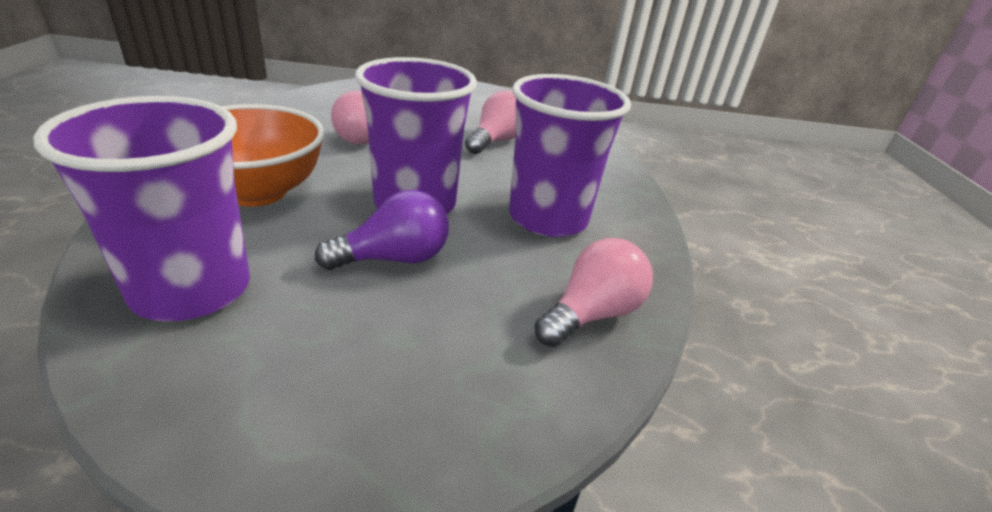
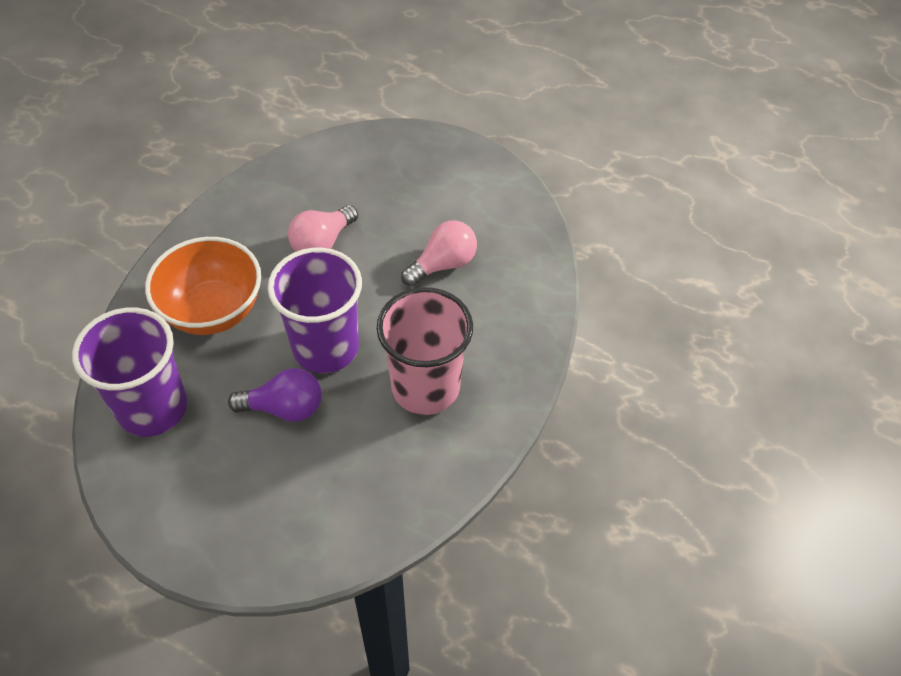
camera: 25 degrees right, 20 degrees up
purple cup [509,74,631,237] -> pink cup [376,287,473,415]
pink light bulb [534,238,653,347] -> none

